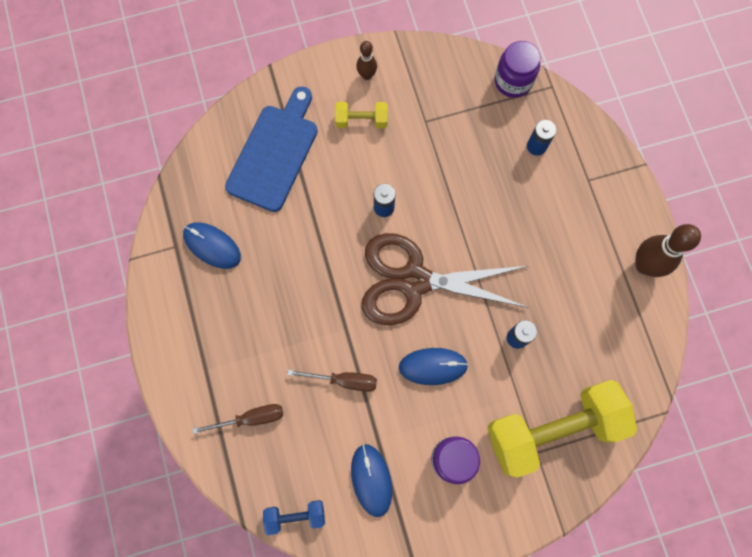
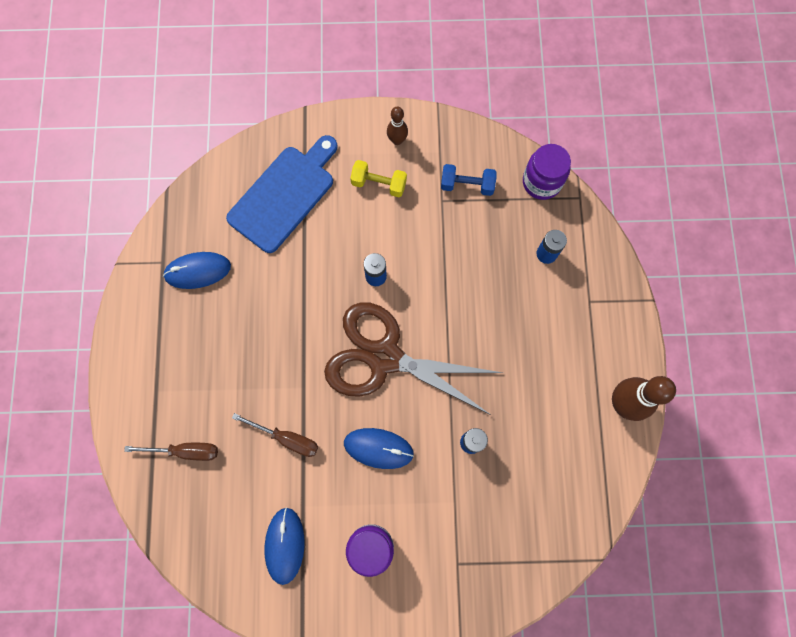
camera: 15 degrees right, 0 degrees up
blue mouse [183,222,241,269] -> blue mouse turned 60 degrees counterclockwise [163,252,231,289]
blue dumbbell [263,500,325,535] -> blue dumbbell moved to [441,164,497,196]
yellow dumbbell [487,380,637,478] -> none

